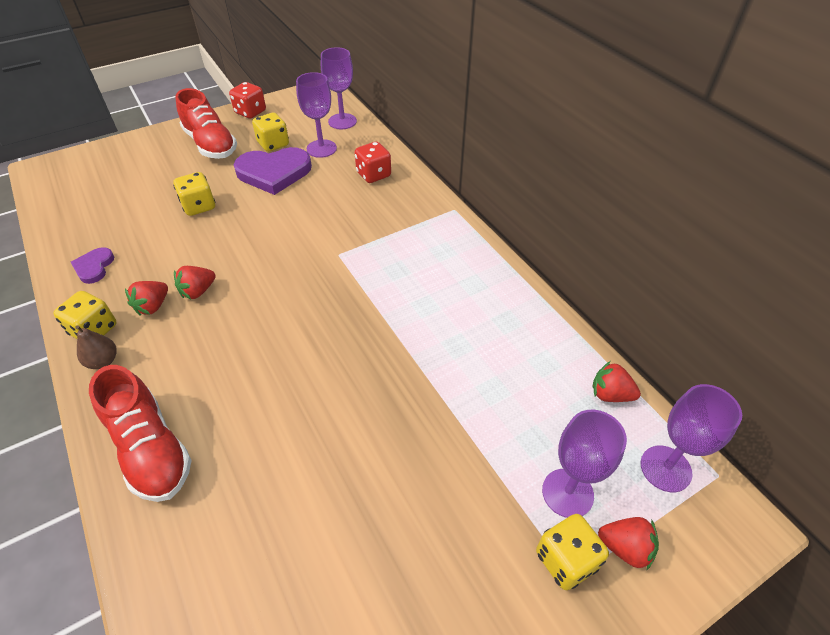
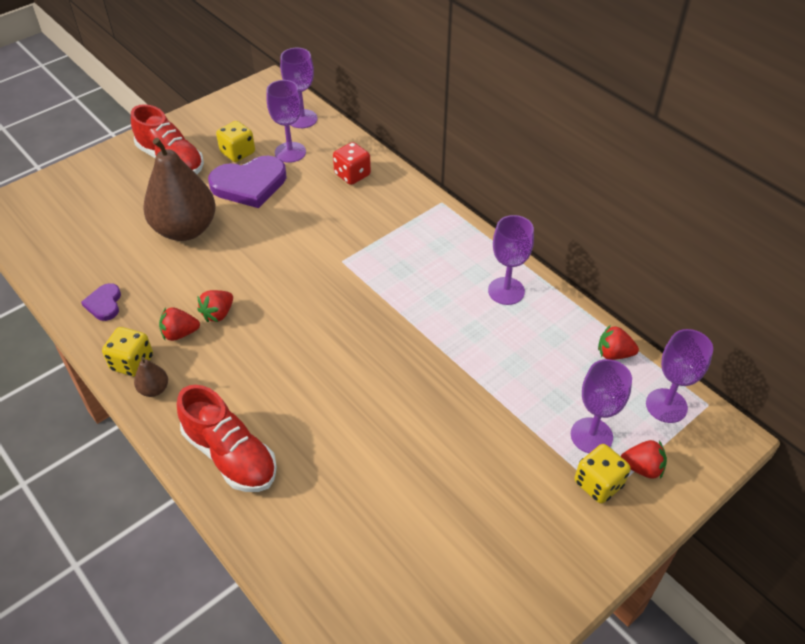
camera: 10 degrees left, 0 degrees up
red strawberry [125,281,168,316] -> red strawberry turned 60 degrees clockwise [159,307,200,341]
yellow dice [173,172,215,216] -> brown pear [143,138,216,241]
red dice [229,82,266,119] -> none
none -> purple goblet [488,215,534,305]

